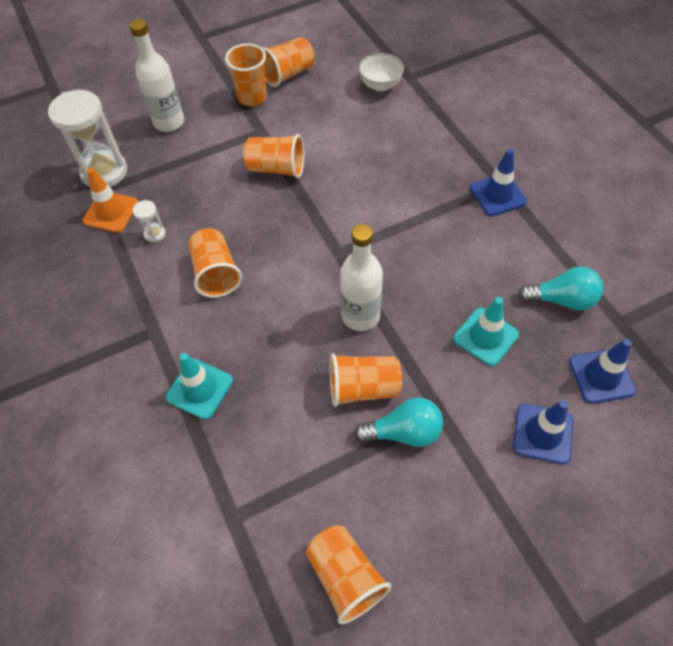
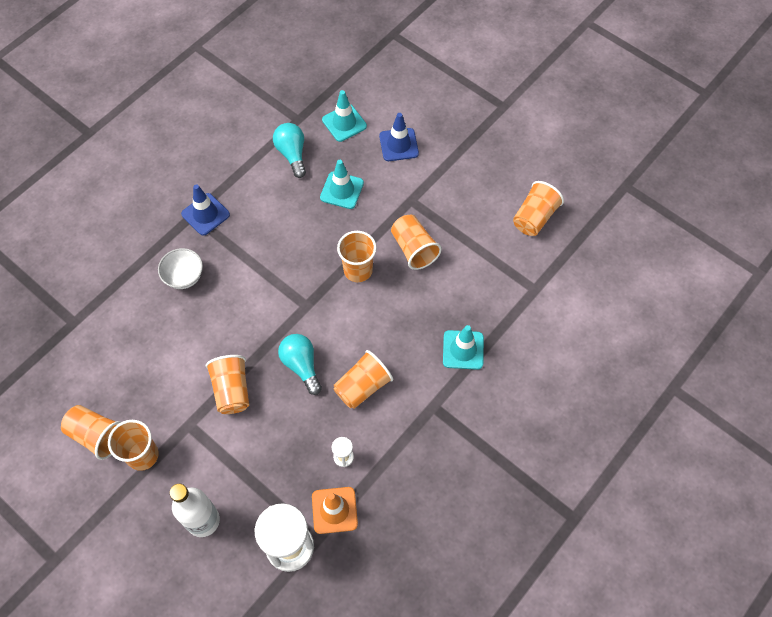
camera: 115 degrees left, 5 degrees up
white bottle [340,224,383,331] -> orange cup [337,231,377,282]
turquoise light bulb [354,397,443,447] -> turquoise light bulb moved to [278,334,322,395]
white bowl [358,53,404,92] -> white bowl moved to [158,248,203,289]
blue traffic cone [569,339,636,404] -> turquoise traffic cone [322,90,367,142]

